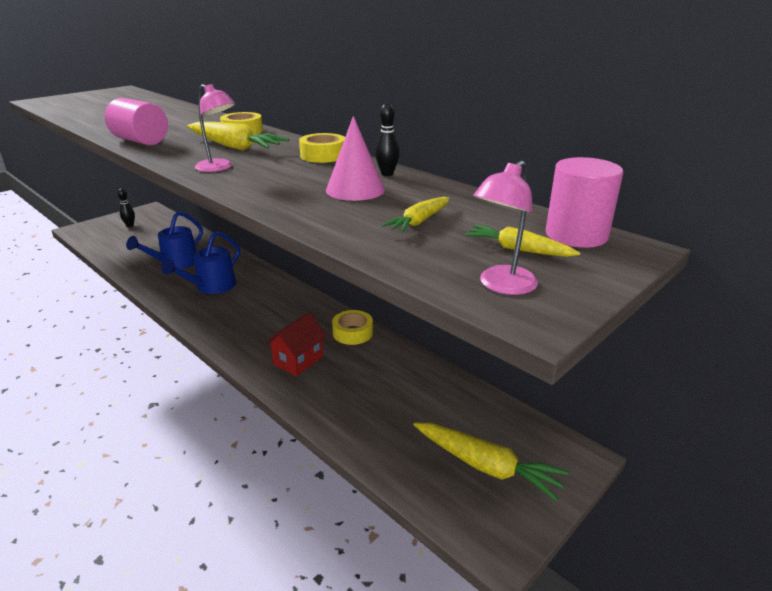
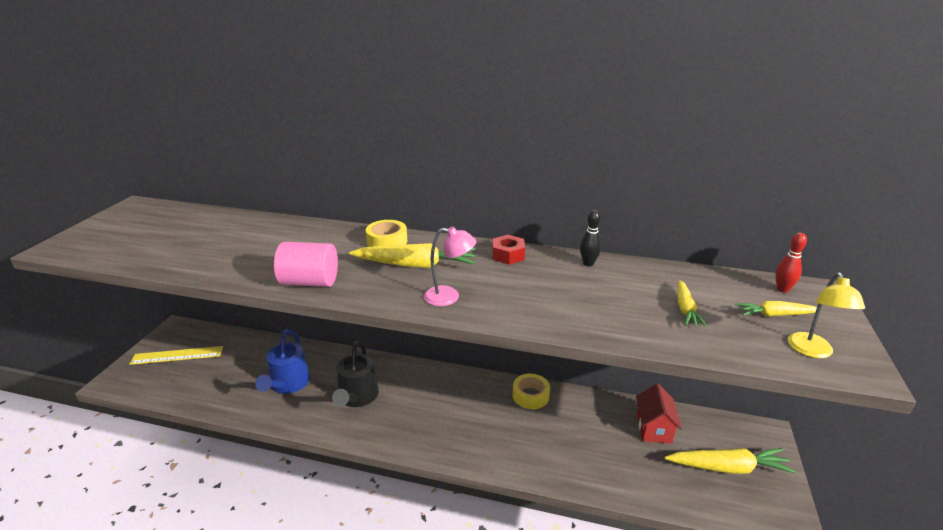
camera: 30 degrees left, 0 degrees up
black bowling pin [118,188,135,227] -> yellow ruler [130,346,223,365]
blue watering can [162,231,240,294] -> black watering can [332,341,379,407]
red house [265,312,327,376] -> red house moved to [636,384,682,444]
yellow tape [299,133,345,163] -> red nut [492,235,525,265]
pink cone [326,116,385,201] -> none
pink lamp [473,161,538,295] -> yellow lamp [788,272,865,358]
pink cylinder [546,157,624,248] -> red bowling pin [775,233,807,293]

